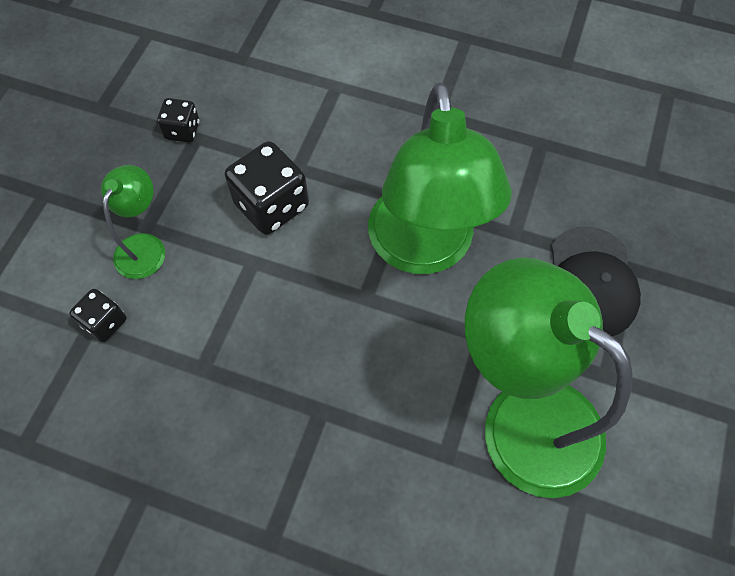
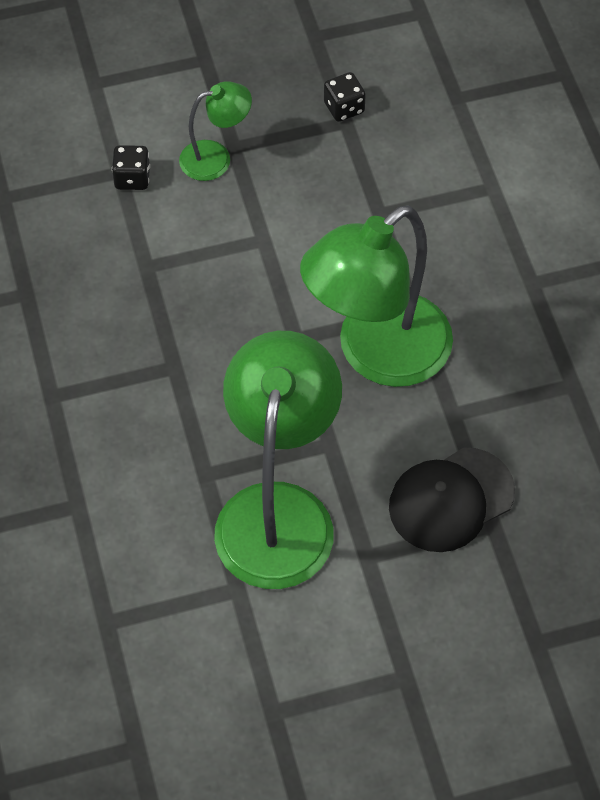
camera: 55 degrees right, 5 degrees down
black dice [225,141,309,235] -> none

